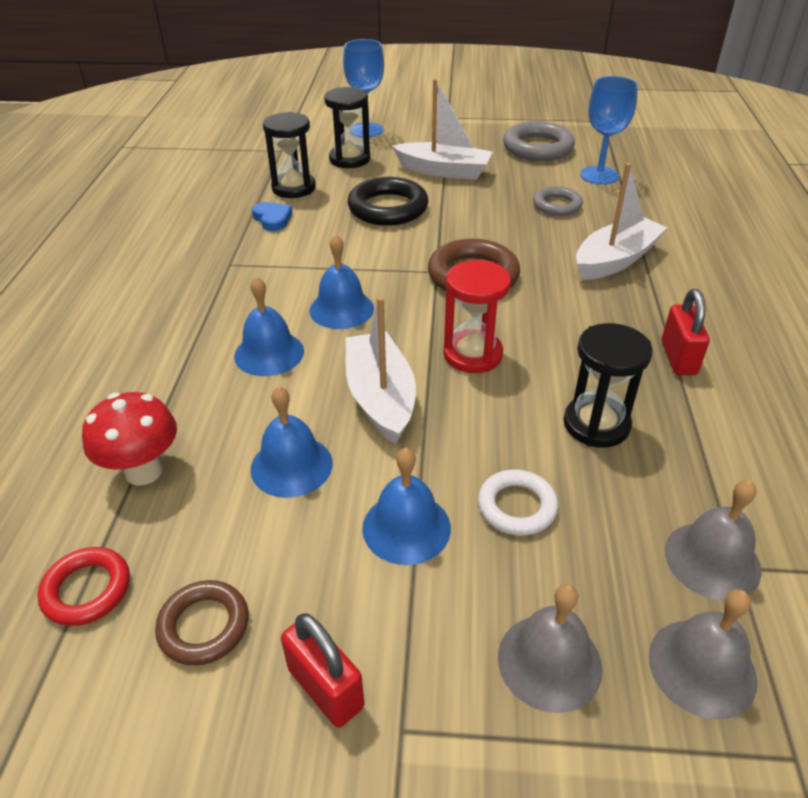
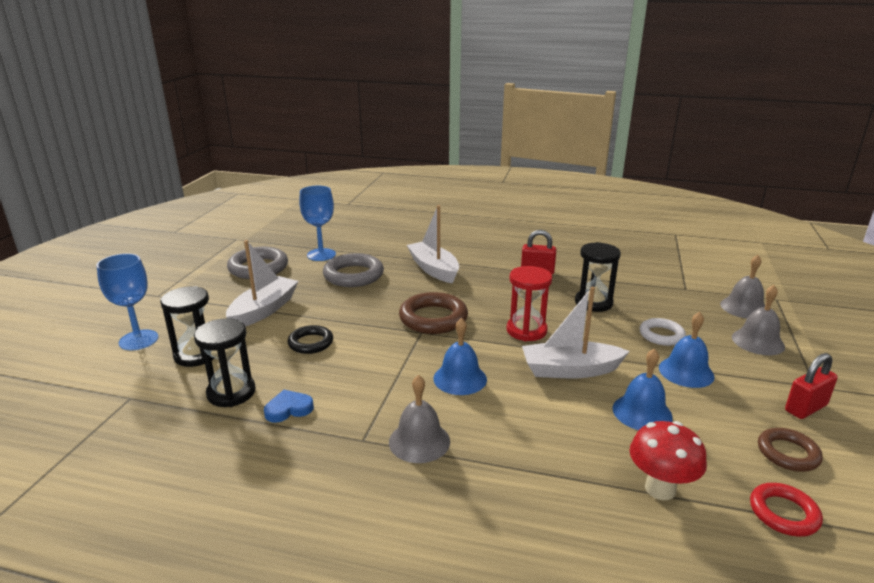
camera: 80 degrees left, 15 degrees down
blue bell [234,276,304,376] -> none
black ring [348,177,428,226] -> black ring [288,325,333,354], size x0.61
grey ring [533,186,583,216] -> grey ring [323,253,384,287], size x1.63
grey bell [665,480,762,601] -> grey bell moved to [389,375,450,463]

